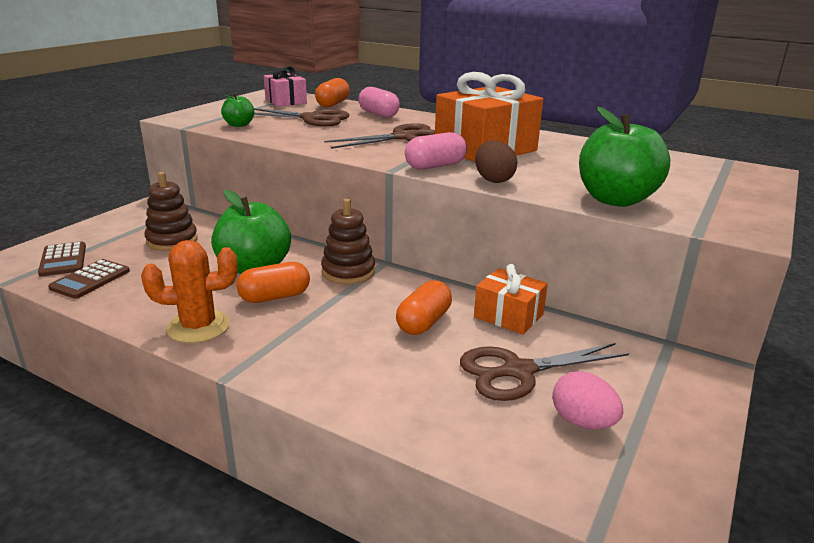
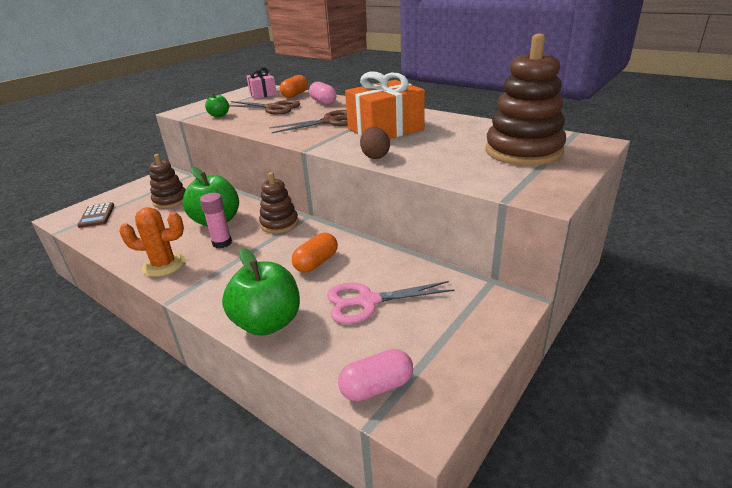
camera: 10 degrees right, 5 degrees up
brown calculator [48,259,130,299] -> none
orange capsule [236,262,310,303] -> pink glue stick [200,193,232,249]
pink capsule [405,132,467,170] -> pink capsule moved to [338,349,413,401]
brown scissors [460,343,629,401] -> pink scissors [327,281,454,324]
orange gift [474,264,548,335] -> none
pink egg [552,371,623,429] -> none
green apple [579,107,670,207] -> green apple moved to [222,248,300,336]
none -> brown stacking toy [485,34,566,166]

